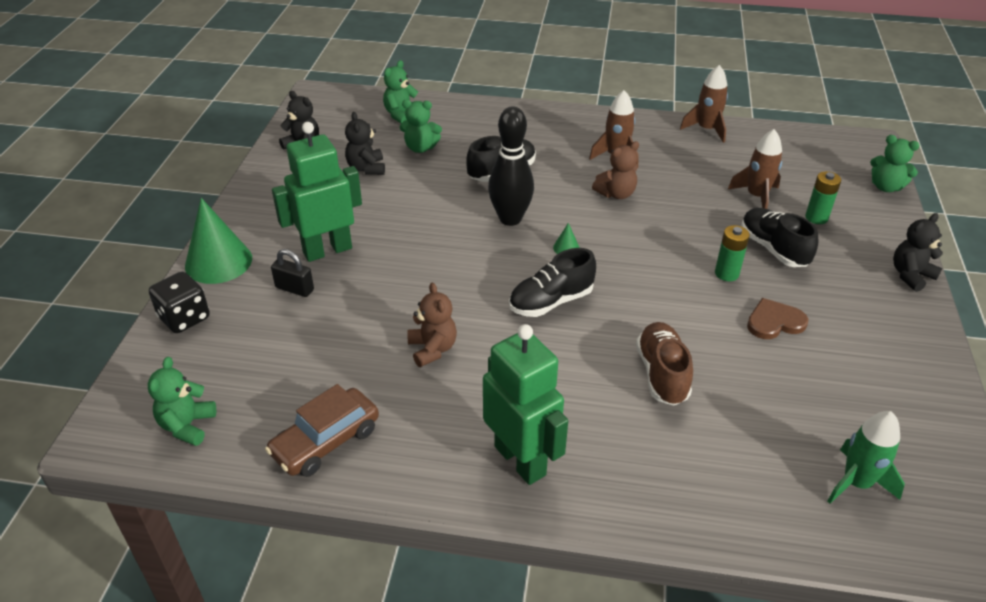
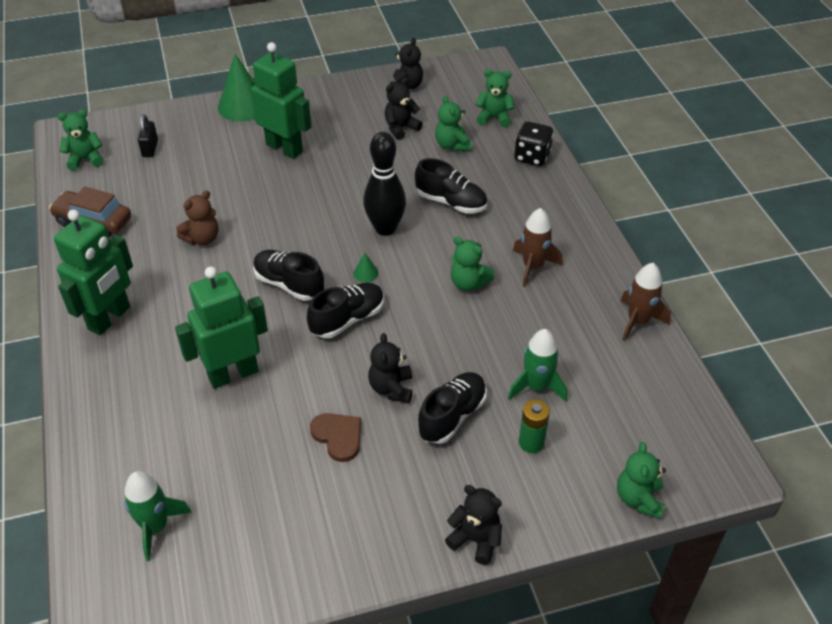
camera: 65 degrees right, 5 degrees up
black dice [149,272,210,333] -> black dice moved to [514,121,554,166]
black padlock [271,249,314,297] -> black padlock moved to [138,114,158,157]
brown teddy bear [592,141,639,199] -> green teddy bear [451,236,494,291]
brown shoe [636,322,693,405] -> green robot [175,267,268,389]
green battery [715,225,750,281] -> black teddy bear [368,333,412,403]
brown rocket [727,129,782,209] -> green rocket [508,329,567,402]
none -> black shoe [307,283,384,338]

